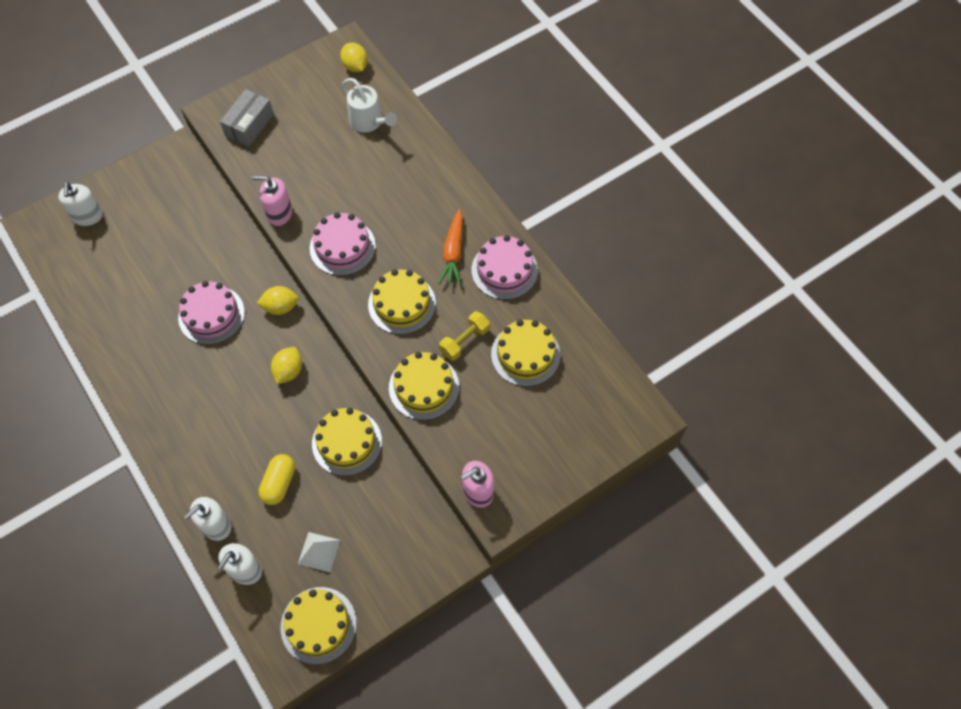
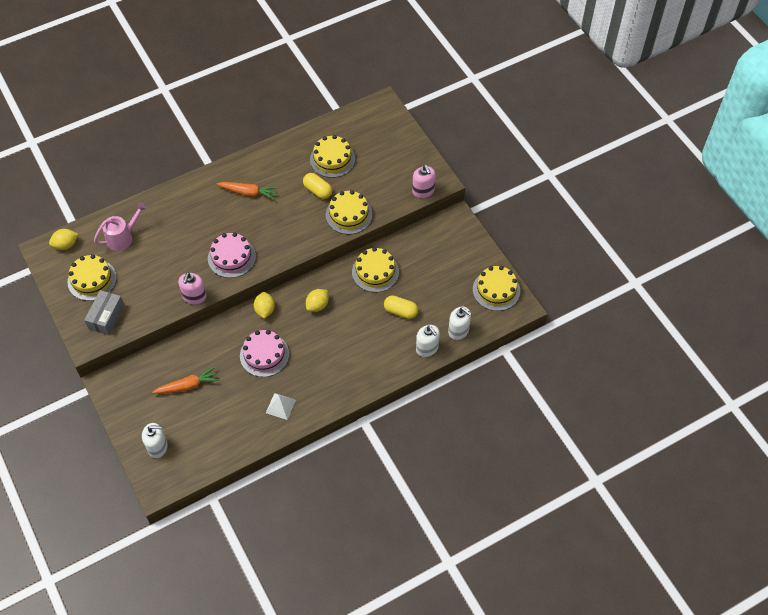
camera: 85 degrees left, 5 degrees down
grey box [220,89,274,147] -> grey box turned 75 degrees clockwise [84,290,124,335]
yellow lemon [271,347,302,384] -> yellow lemon turned 75 degrees counterclockwise [306,289,329,312]
white pyramid [298,532,340,572] -> white pyramid moved to [266,393,296,420]
white watering can [342,78,397,132] -> pink watering can [94,202,147,251]
yellow cake [368,269,436,334] -> yellow cake moved to [67,254,117,301]
yellow dumbbell [439,311,490,361] -> yellow capsule [303,173,332,199]
pink cake [471,235,538,300] -> none
none -> orange carrot [152,366,220,394]

